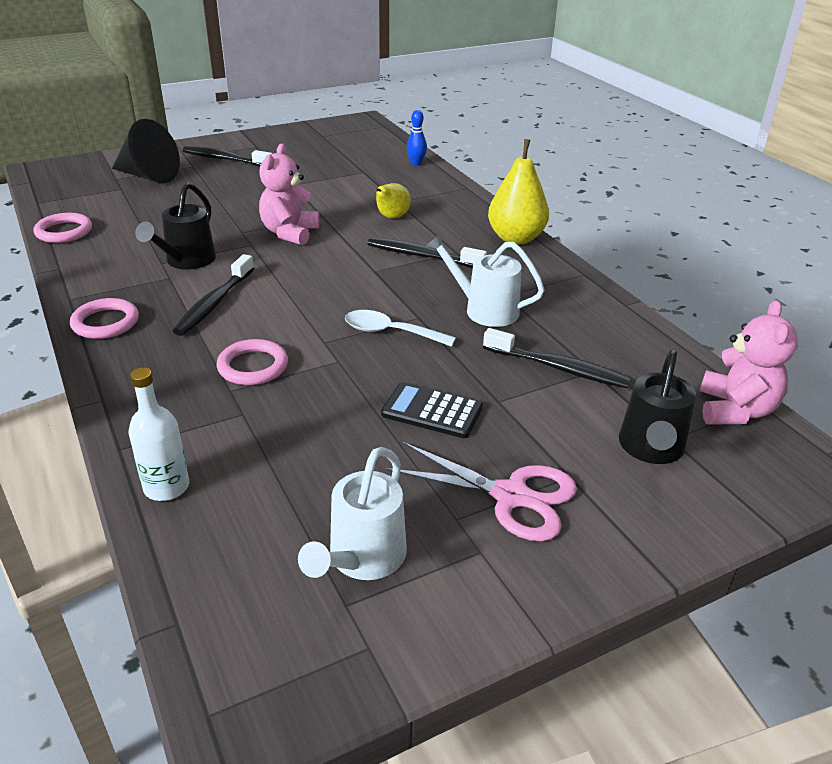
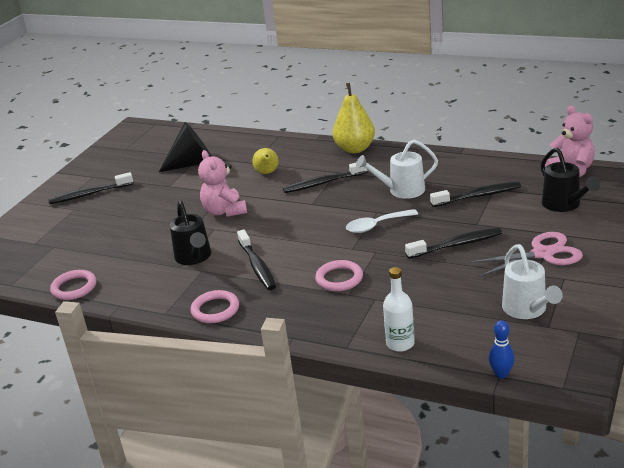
camera: 35 degrees left, 5 degrees down
black cone [112,119,180,183] -> black cone moved to [159,122,212,172]
black calculator [381,382,483,438] -> black toothbrush [405,228,502,259]
blue bowling pin [407,110,427,165] -> blue bowling pin moved to [489,320,515,378]

